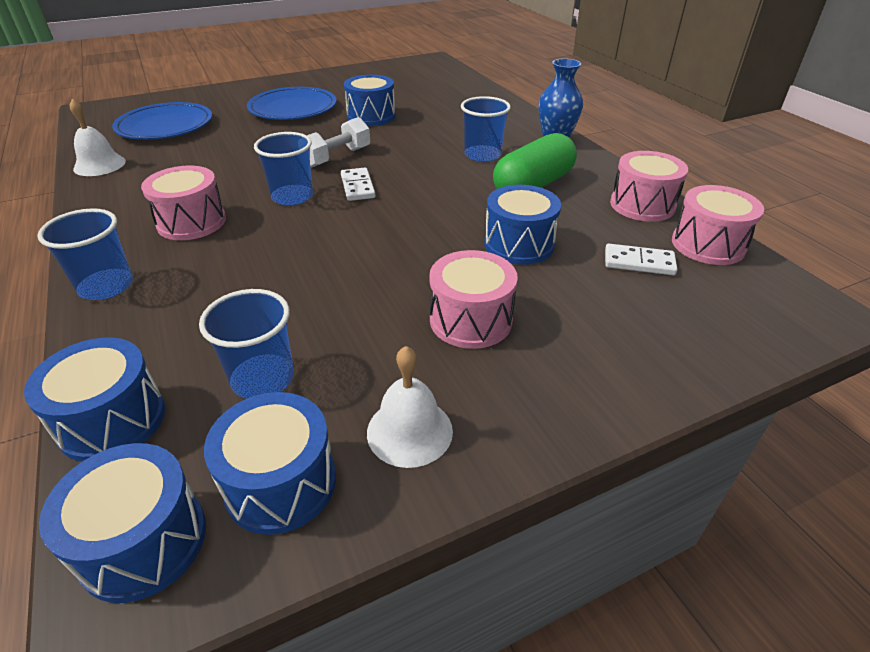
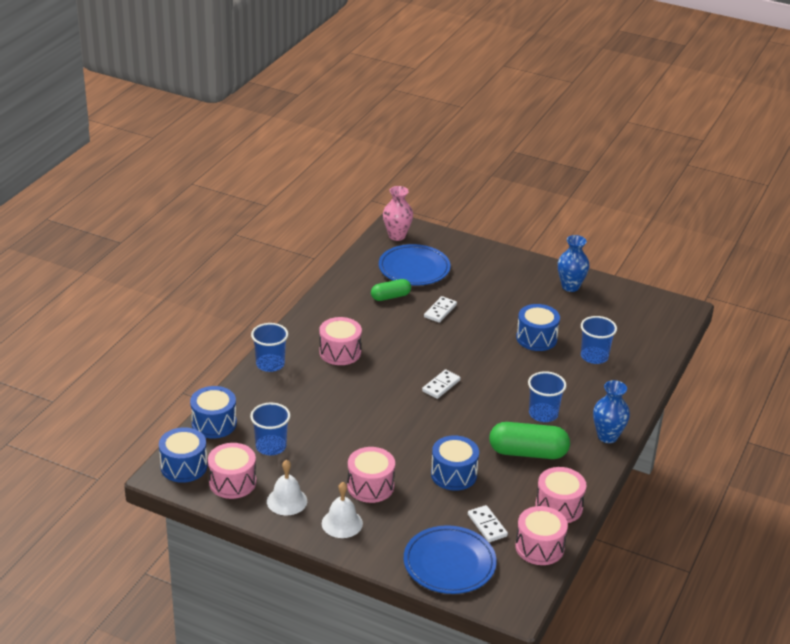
camera: 50 degrees right, 5 degrees down
white bell [70,99,126,176] -> white bell moved to [322,482,363,538]
blue drum [204,392,336,535] -> pink drum [208,443,256,499]
blue plate [247,87,337,120] -> blue plate moved to [404,525,497,594]
blue cup [254,132,313,206] -> blue cup moved to [581,316,617,364]
white dumbbell [307,117,370,168] -> none
none -> green capsule [371,279,411,301]
none -> pink vase [383,186,413,241]
none -> white domino [424,296,457,323]
none -> blue vase [558,235,590,292]

